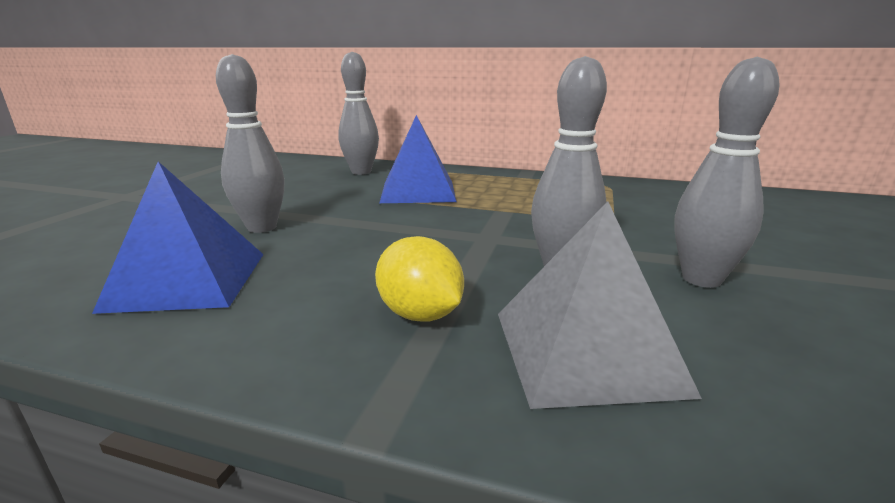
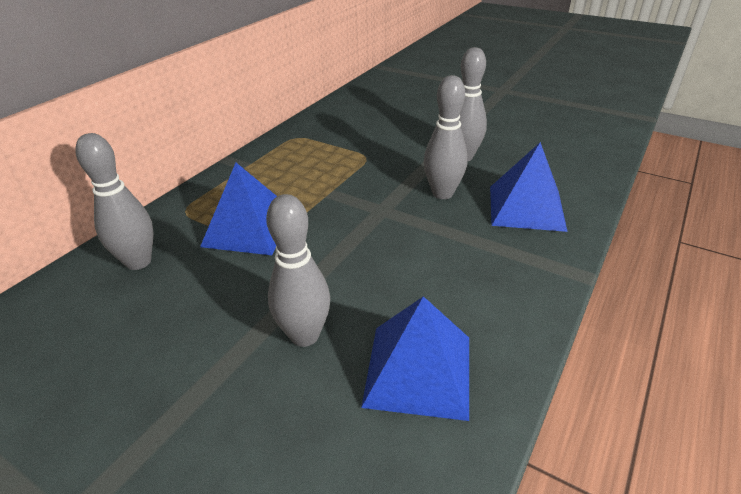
camera: 75 degrees left, 15 degrees up
yellow lemon [375,236,464,322] -> none
grey pyramid [498,201,702,409] -> blue pyramid [490,142,568,232]

